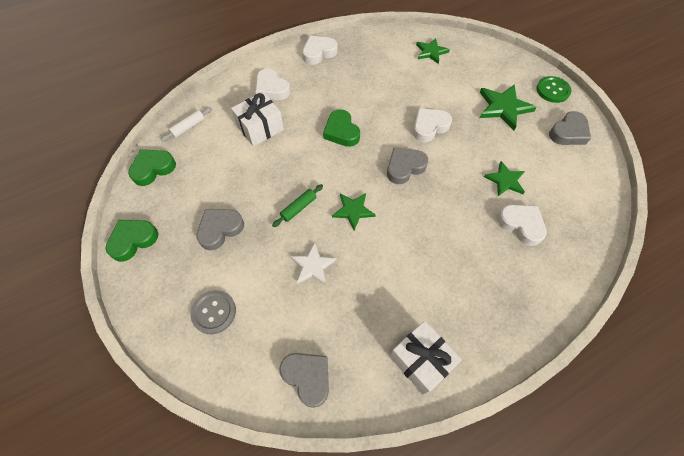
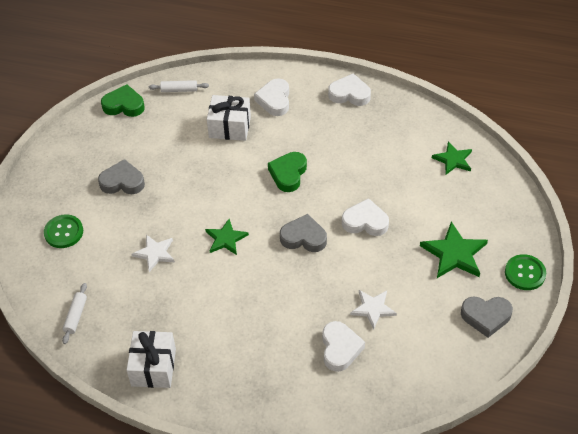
camera: 45 degrees right, 10 degrees down
green heart [105,220,159,262] -> none
grey button [190,290,236,335] -> green button [44,214,83,248]
green rolling pin [272,184,323,227] -> none
grey heart [279,353,329,408] -> white rolling pin [62,283,87,344]
green star [484,161,525,196] -> white star [350,290,397,330]

